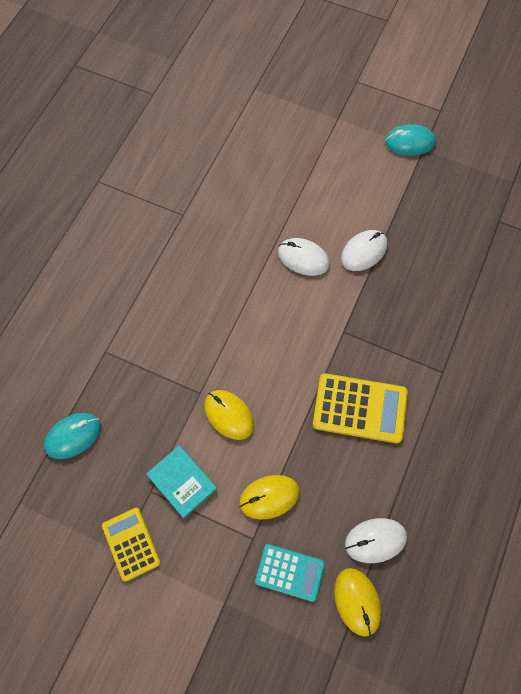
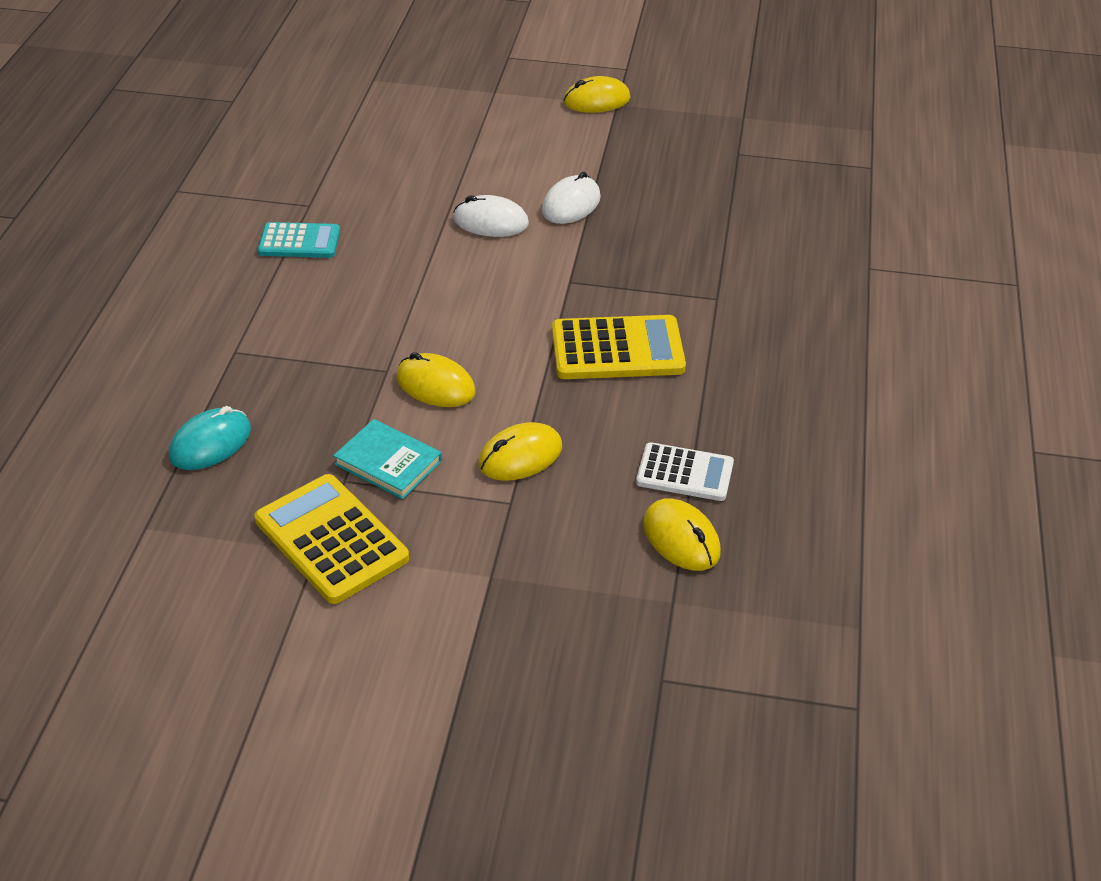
camera: 15 degrees left, 25 degrees down
yellow calculator [102,508,161,582] -> yellow calculator [254,474,409,604], size x1.54
turquoise calculator [255,544,325,602] -> turquoise calculator moved to [258,222,340,258]
white mouse [345,518,407,563] -> white calculator [636,442,734,501]
turquoise mouse [385,124,436,156] -> yellow mouse [563,76,630,113]

